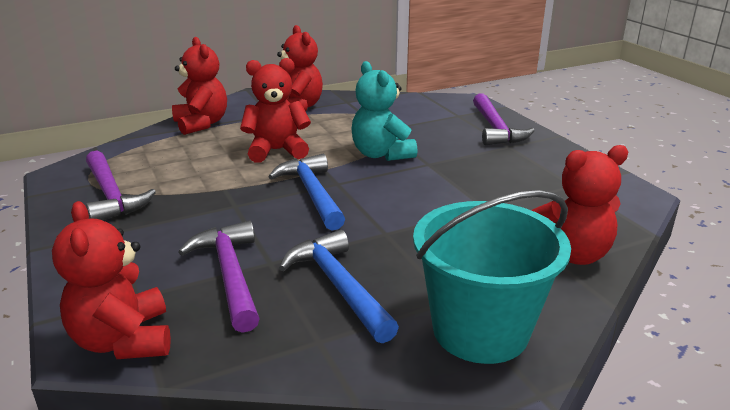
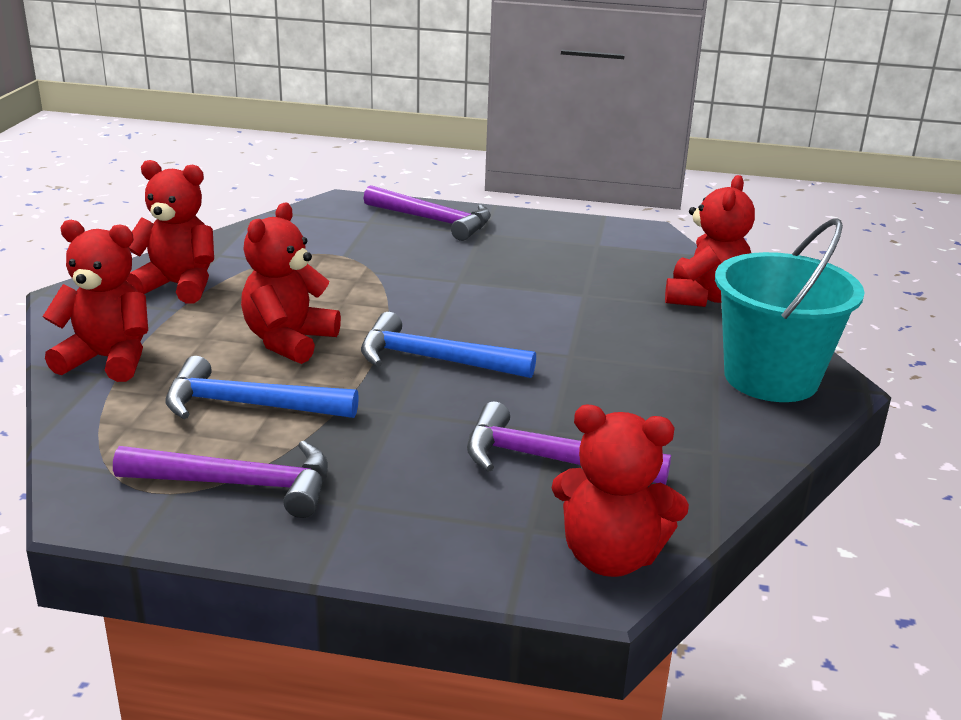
camera: 55 degrees left, 0 degrees up
blue hammer [279,230,399,343] -> blue hammer moved to [165,356,359,419]
turquoise teddy bear [352,61,418,161] -> none

